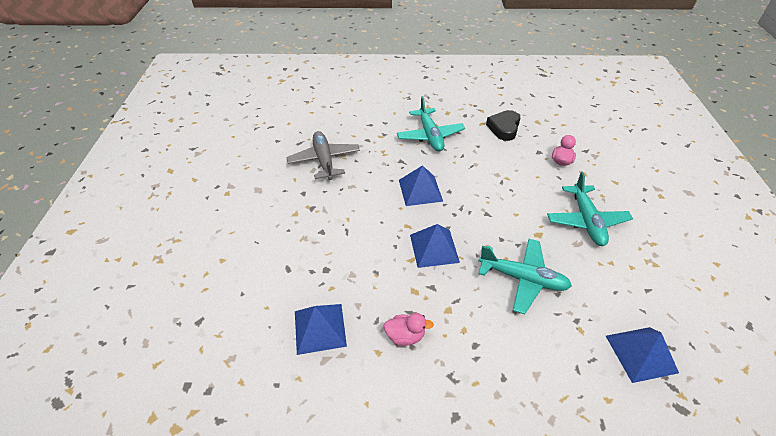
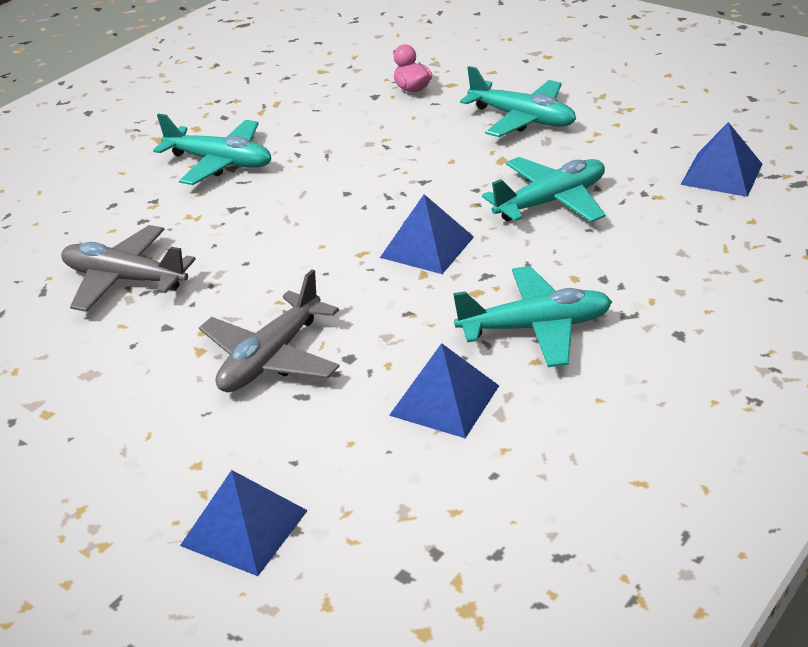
camera: 50 degrees left, 10 degrees down
pink duck [384,313,434,346] -> turquoise plane [453,266,612,367]
blue pyramid [399,165,443,206] -> blue pyramid moved to [180,470,308,576]
black heart [486,110,520,141] -> none
none -> grey plane [199,269,340,392]

